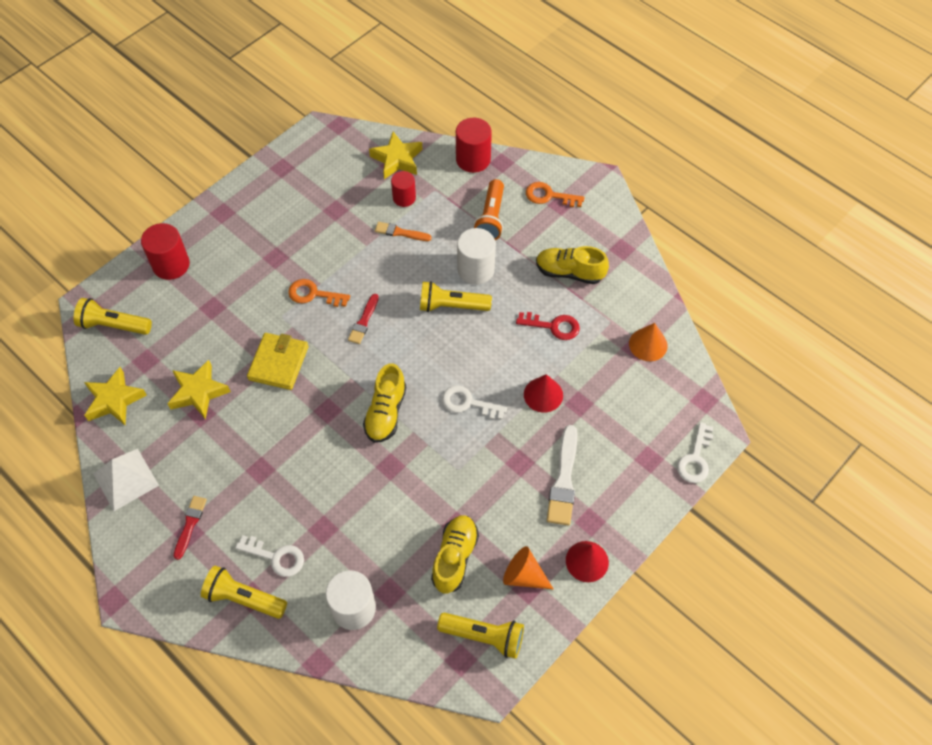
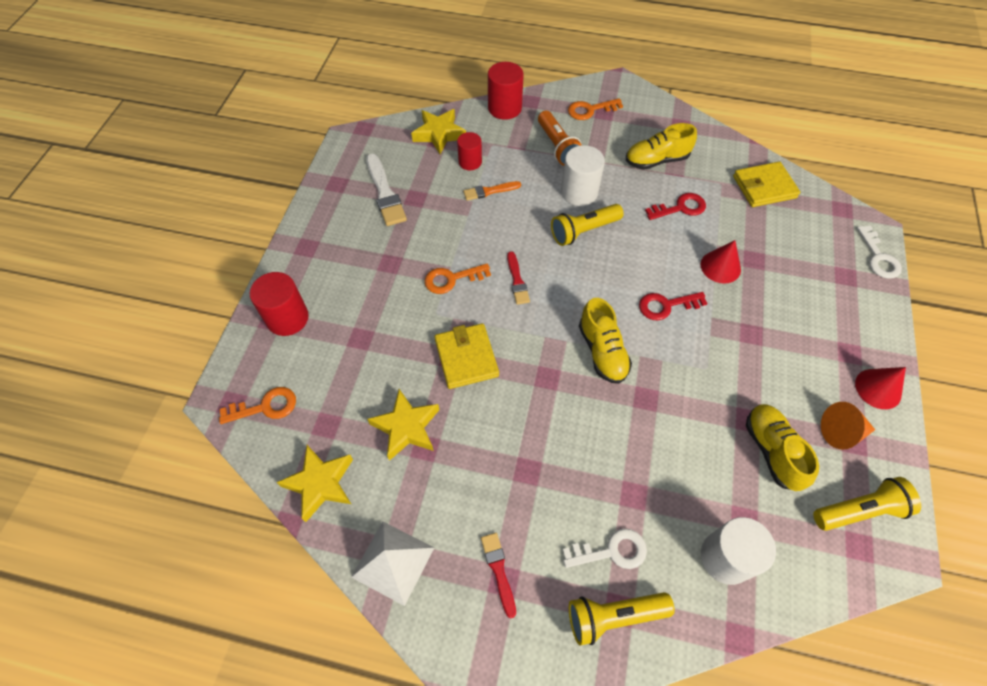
camera: 30 degrees left, 0 degrees up
yellow flashlight [74,298,152,335] -> orange key [219,387,296,424]
white key [442,385,507,420] -> red key [639,292,707,320]
white brush [547,425,577,526] -> white brush moved to [366,153,407,226]
orange cone [629,323,668,361] -> yellow wallet [733,162,800,207]

